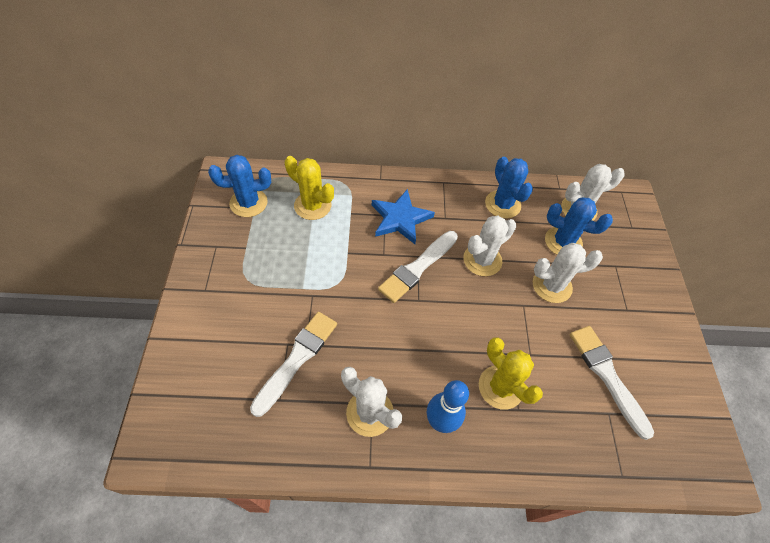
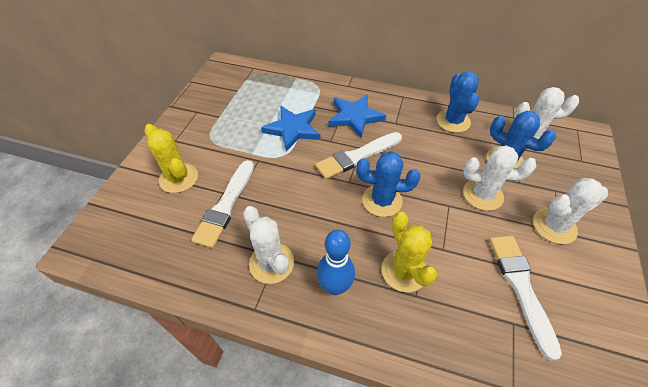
camera: 20 degrees right, 5 degrees down
blue cactus [208,155,271,217] -> blue cactus moved to [356,151,420,217]
white brush [250,312,337,417] -> white brush turned 150 degrees clockwise [191,160,254,248]
yellow cactus [285,156,334,220] -> yellow cactus moved to [144,124,198,193]
white cactus [463,216,517,276] -> white cactus moved to [533,178,608,244]
none -> blue star [261,106,321,152]

